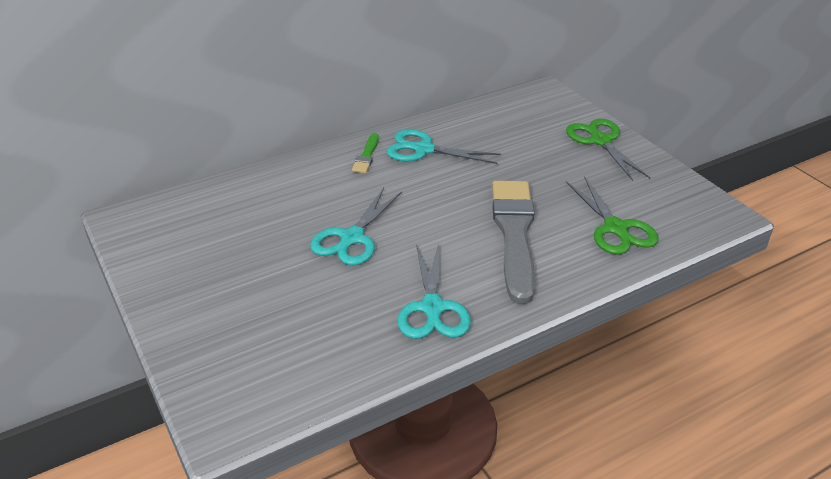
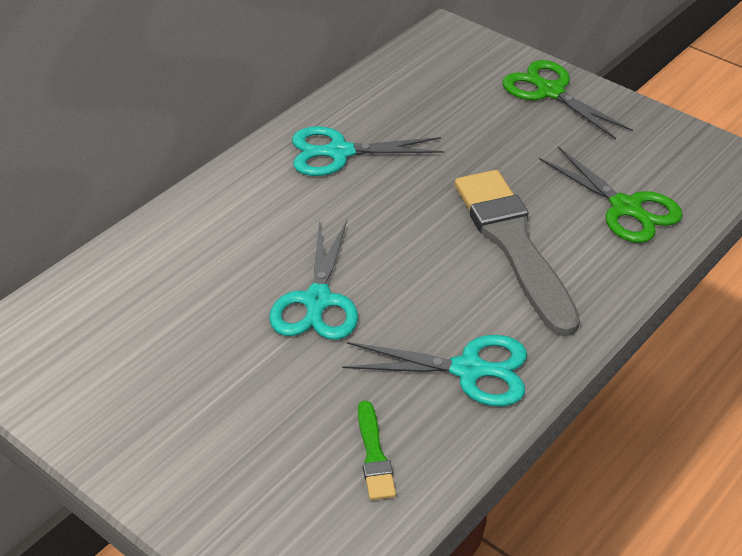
camera: 20 degrees left, 5 degrees up
green brush [352,133,379,173] -> green brush moved to [358,401,396,500]
turquoise scissors [397,243,471,339] -> turquoise scissors turned 60 degrees counterclockwise [342,335,527,406]

